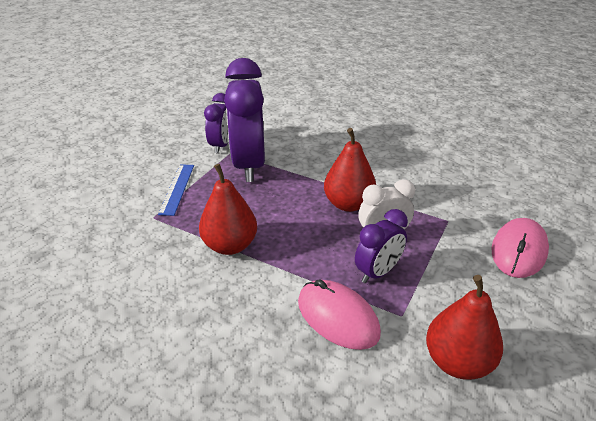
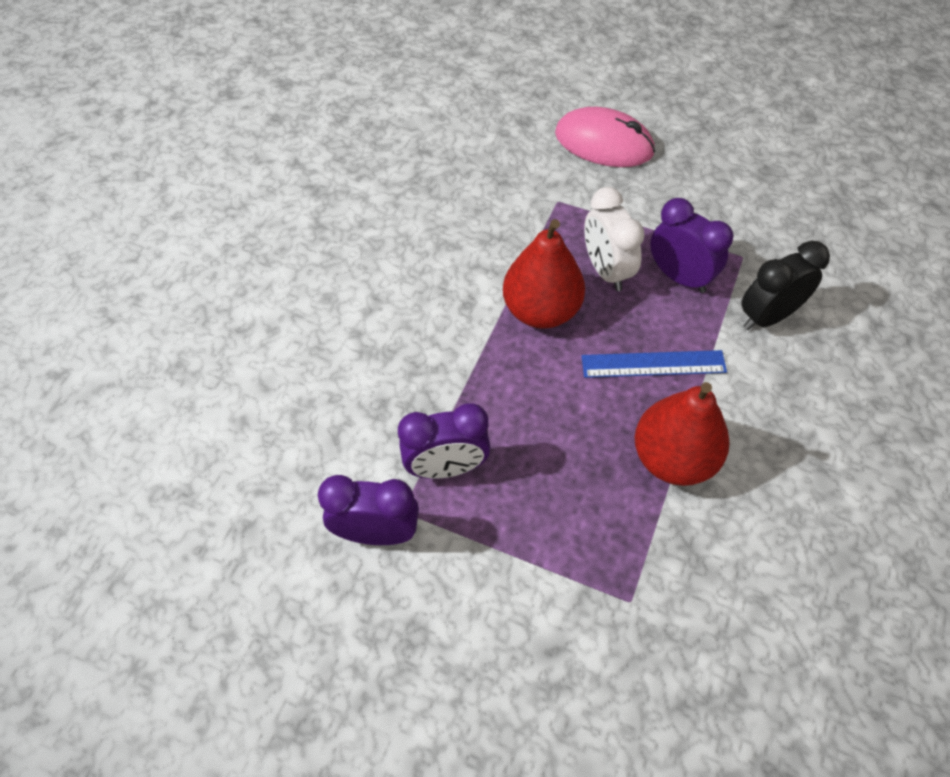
camera: 95 degrees left, 20 degrees up
blue ruler [158,164,194,216] -> blue ruler moved to [582,350,727,378]
purple clock [224,58,265,182] -> purple clock [398,403,491,479], size x0.53
pink mouse [298,279,381,350] -> black clock [741,241,830,330]
red pear [426,275,503,380] -> none

